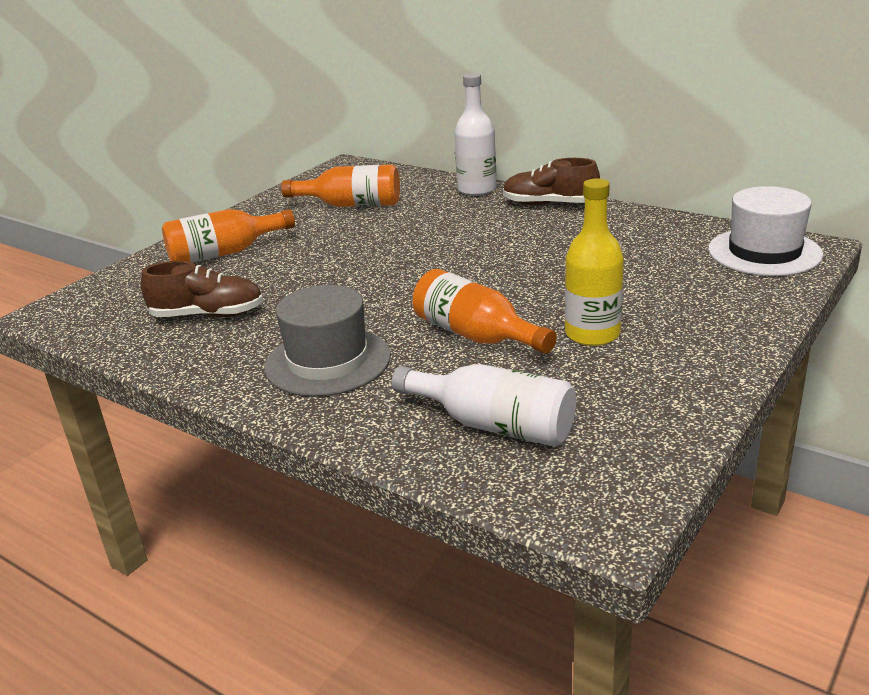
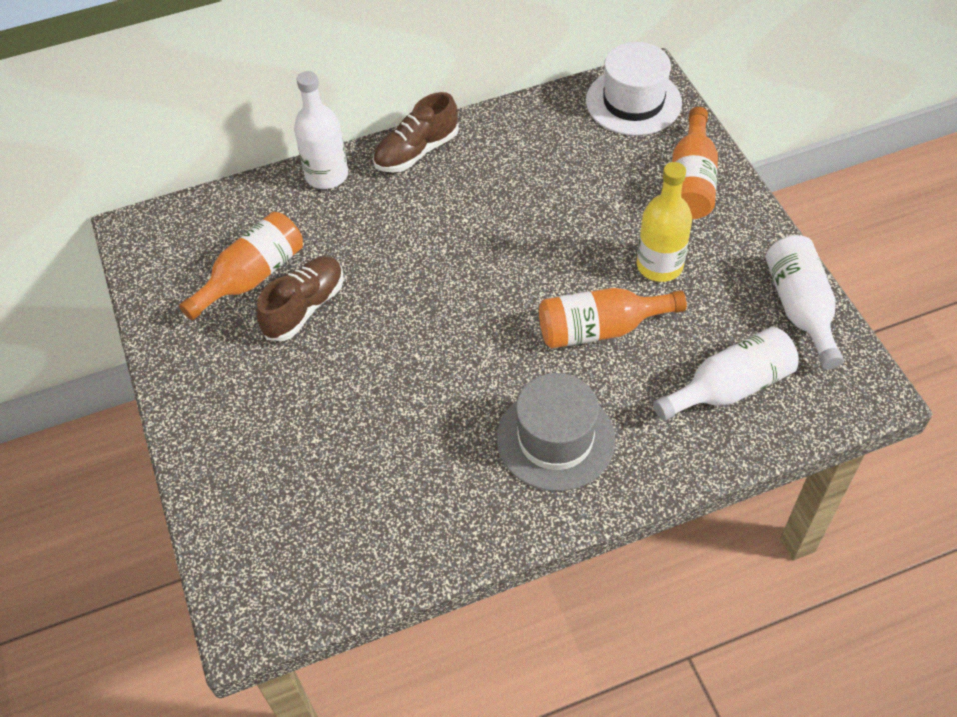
camera: 55 degrees left, 25 degrees up
brown shoe [141,261,263,317] -> brown shoe moved to [256,256,344,341]
orange bottle [162,209,295,263] -> orange bottle moved to [672,107,718,219]
none -> white bottle [766,235,844,369]

